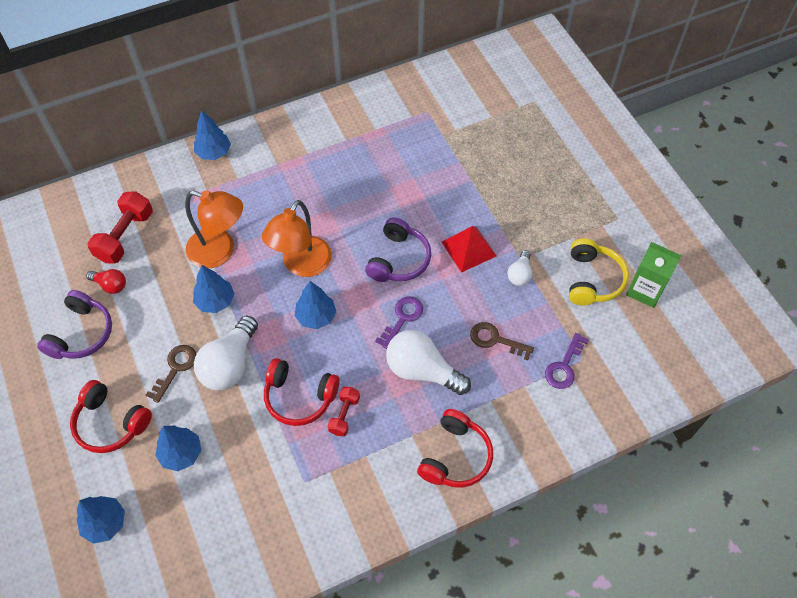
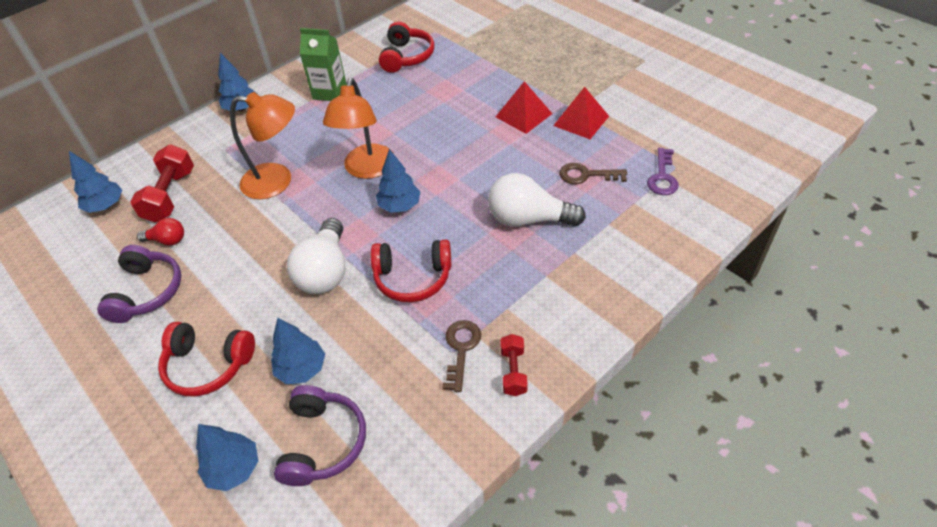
camera: 15 degrees left, 10 degrees down
brown key [146,345,196,403] -> brown key moved to [442,320,481,392]
blue tree [193,265,234,313] -> blue tree moved to [69,151,122,213]
red dumbbell [328,387,360,436] -> red dumbbell moved to [500,334,528,396]
purple headphones [365,217,431,282] -> purple headphones moved to [274,385,366,486]
purple key [375,297,423,349] -> none
red headphones [417,409,493,488] -> red headphones moved to [379,21,434,73]
white light bulb [507,250,532,286] -> red pyramid [553,87,609,139]
yellow headphones [569,238,629,306] -> none
green carton [626,242,682,308] -> green carton moved to [300,28,347,101]

